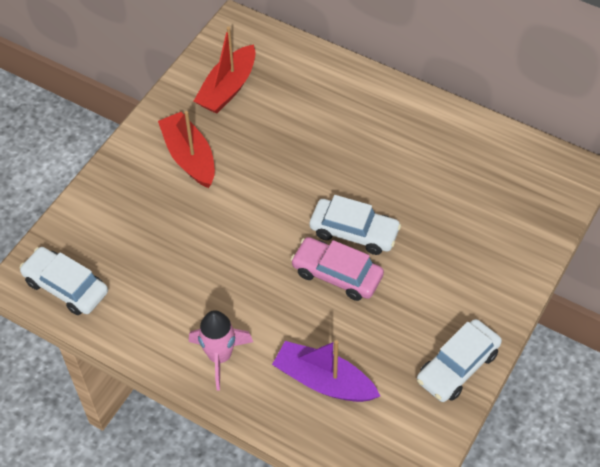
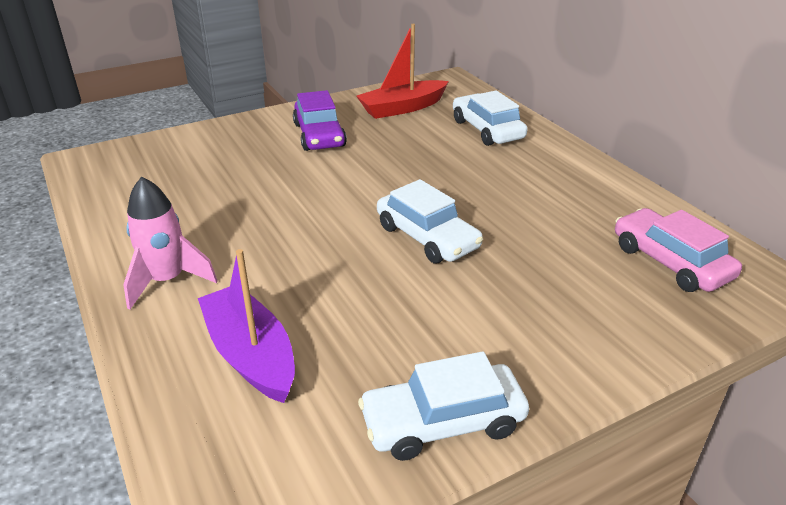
camera: 30 degrees right, 20 degrees down
white car [20,247,108,315] -> white car moved to [453,91,527,146]
red boat [158,111,215,188] -> purple car [293,90,347,151]
pink car [291,237,384,301] -> pink car moved to [615,208,742,292]

